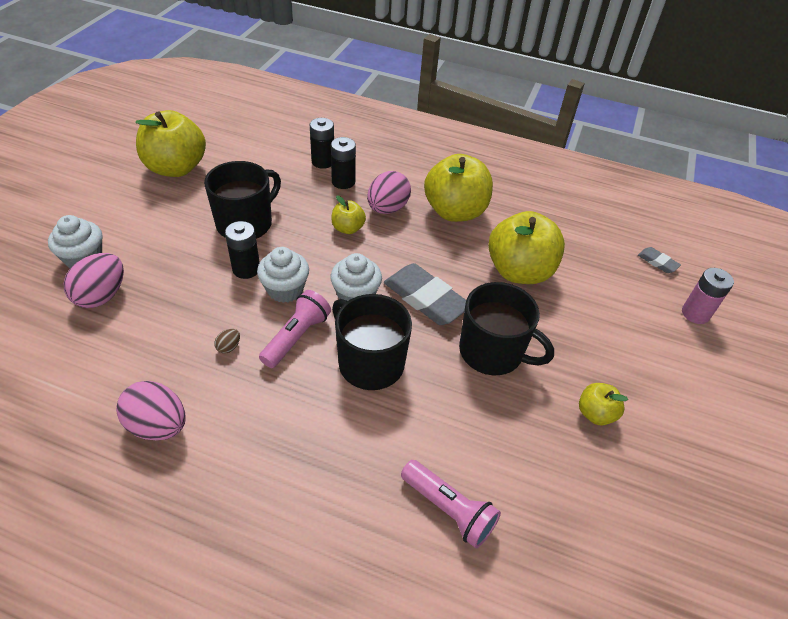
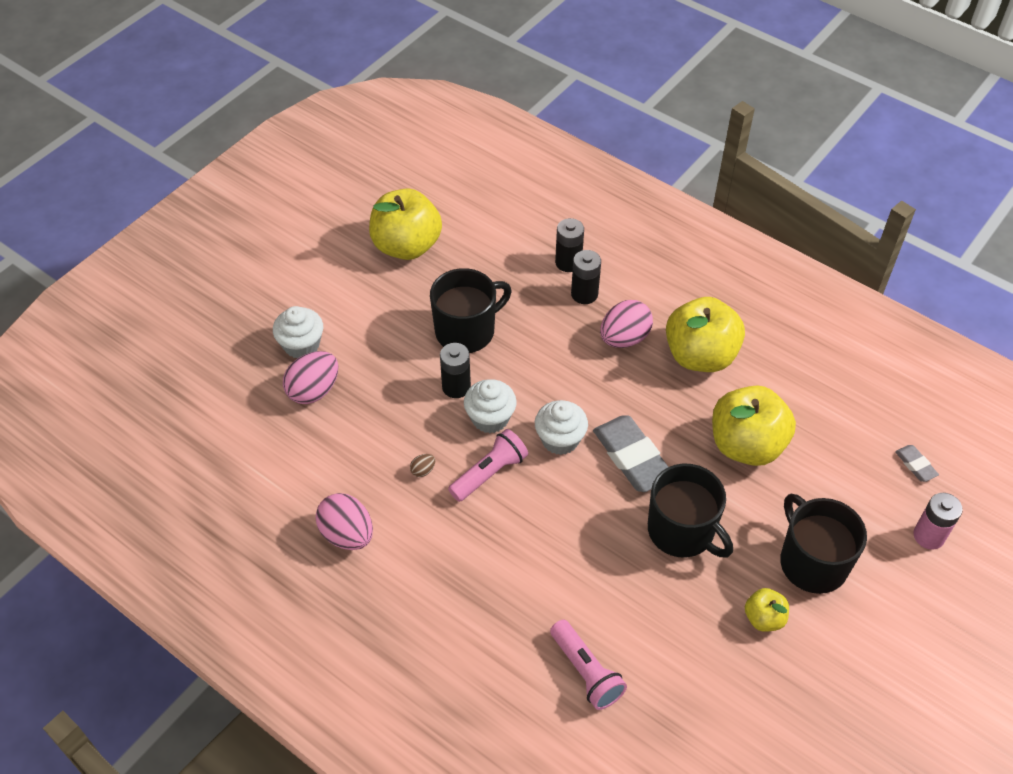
camera: 20 degrees right, 5 degrees up
yellow apple [331,195,366,234] -> none
black mug [332,294,412,390] -> black mug moved to [780,494,867,594]

